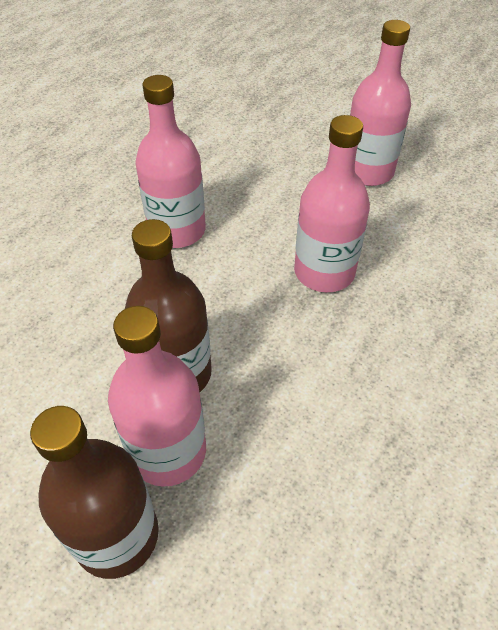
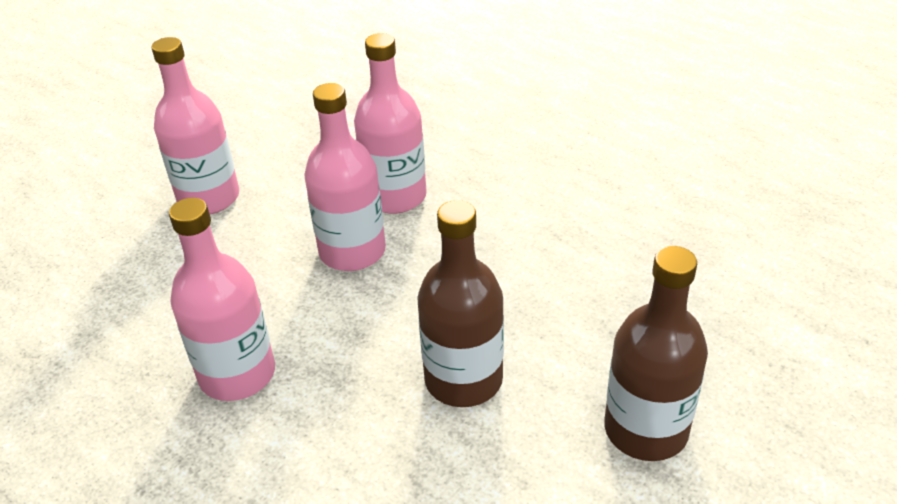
camera: 80 degrees left, 10 degrees down
pink bottle [108,306,206,487] -> pink bottle moved to [354,33,426,214]

